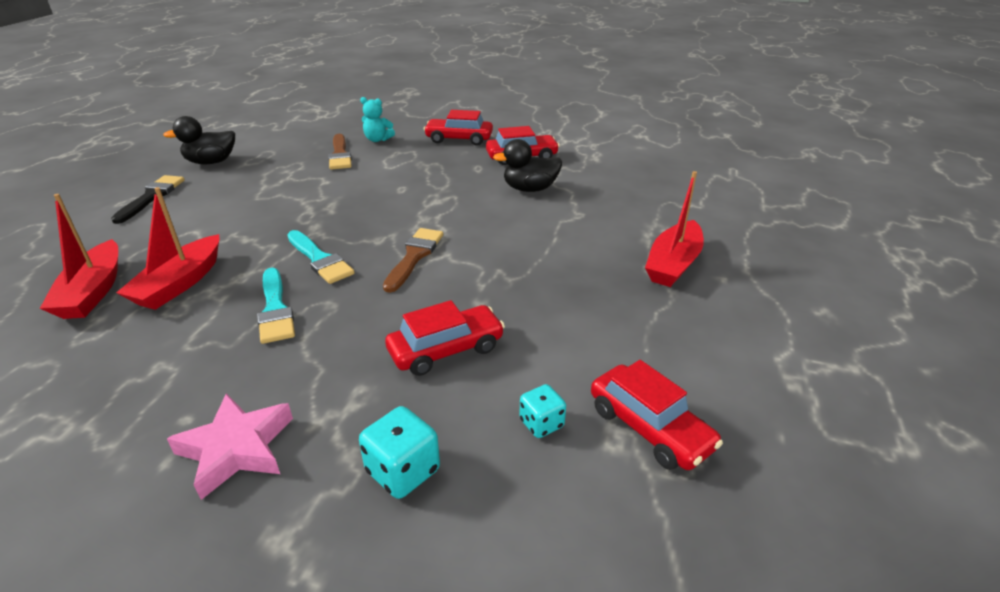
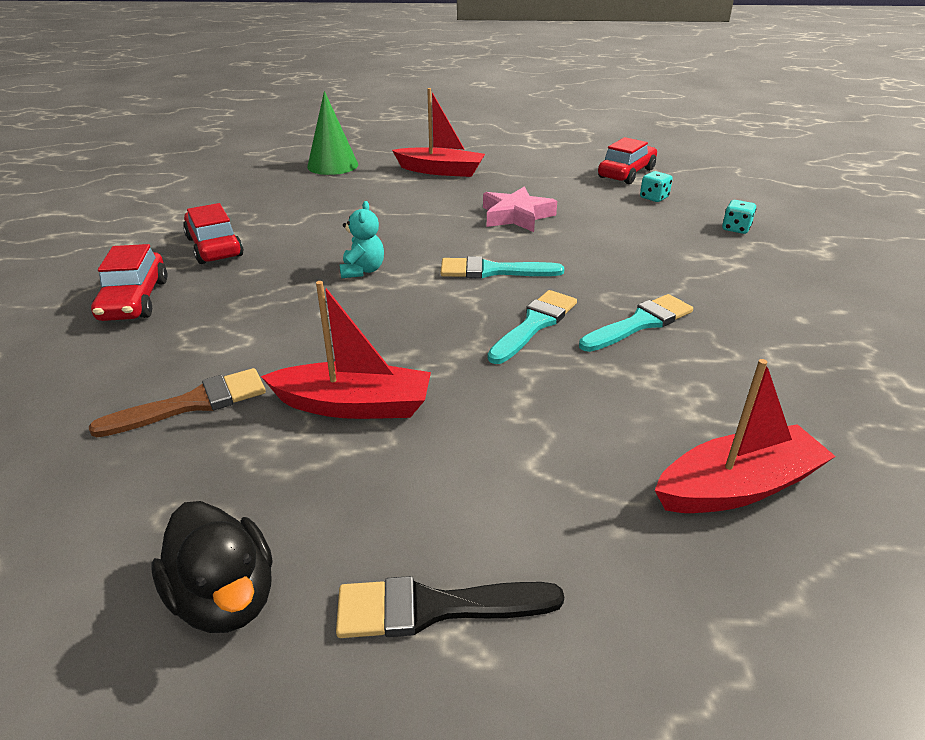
camera: 105 degrees left, 0 degrees up
red boat [116,187,219,310] -> red boat moved to [261,281,431,419]
pink star [167,393,293,500] -> pink star moved to [483,186,557,232]
turquoise dice [359,406,440,499] -> turquoise dice [722,200,756,234], size x0.66
turquoise teddy bear [360,97,395,142] -> turquoise teddy bear moved to [340,201,384,278]
brown brush [383,228,443,293] -> turquoise brush [441,256,564,278]
red car [385,300,505,376] -> none
black duck [493,139,562,192] -> none
none -> green cone [307,91,358,175]

